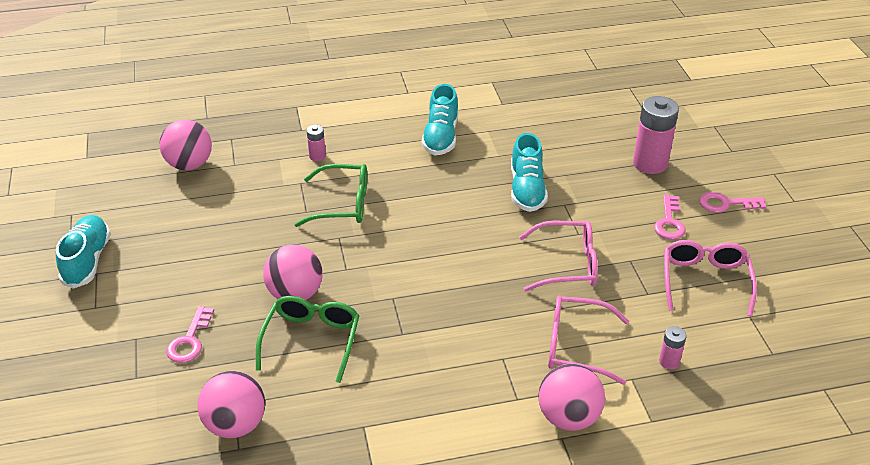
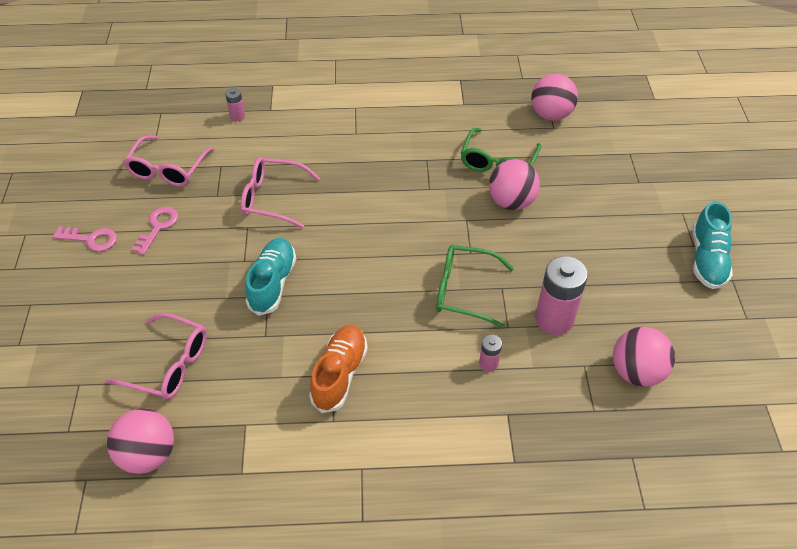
camera: 170 degrees left, 10 degrees up
pink key [166,306,214,363] -> none
turquoise shoe [422,84,458,155] -> orange shoe [309,325,368,413]
pink ball [538,364,605,431] -> pink ball moved to [107,408,174,474]
pink glasses [548,296,629,385] -> pink glasses moved to [105,313,207,400]
pink battery [633,96,679,174] -> pink battery moved to [535,256,588,335]

